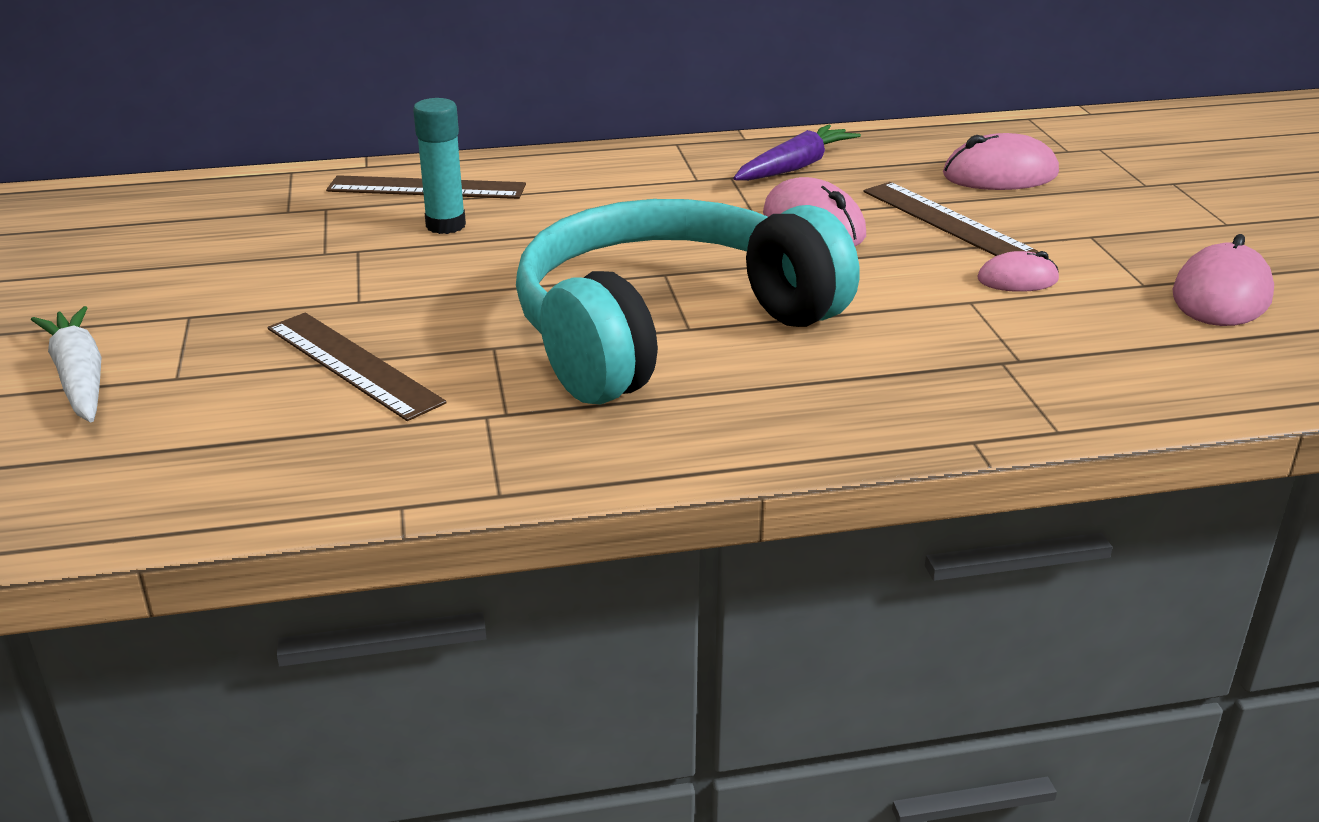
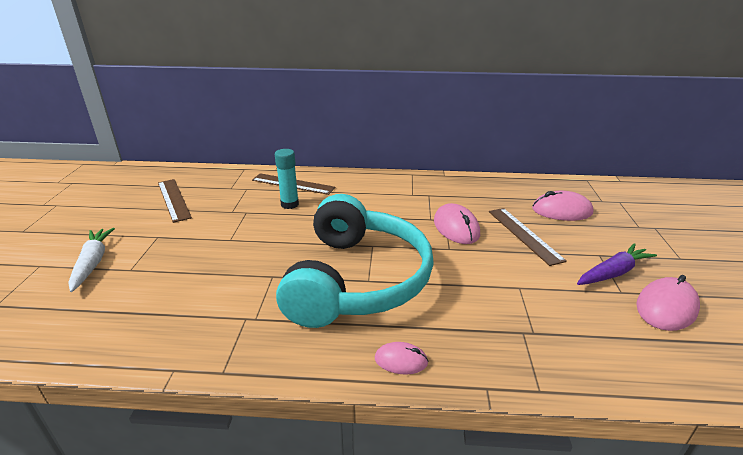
camera: 15 degrees right, 0 degrees up
brown ruler [268,313,447,421] -> brown ruler moved to [158,179,192,223]
turquoise headphones [516,199,860,405] -> turquoise headphones turned 120 degrees clockwise [276,194,434,328]
purple carrot [733,125,861,181] -> purple carrot moved to [577,243,657,285]
pink mouse [977,251,1059,292] -> pink mouse moved to [375,342,429,374]

